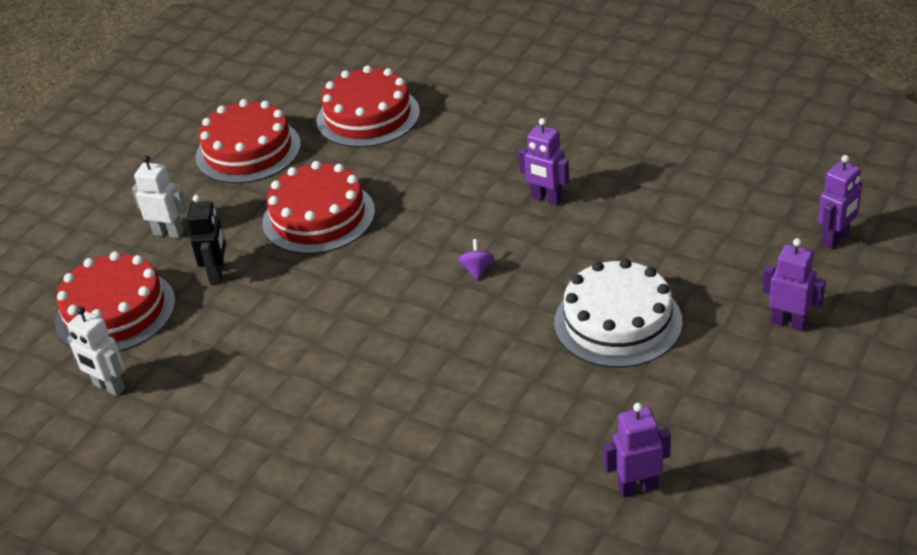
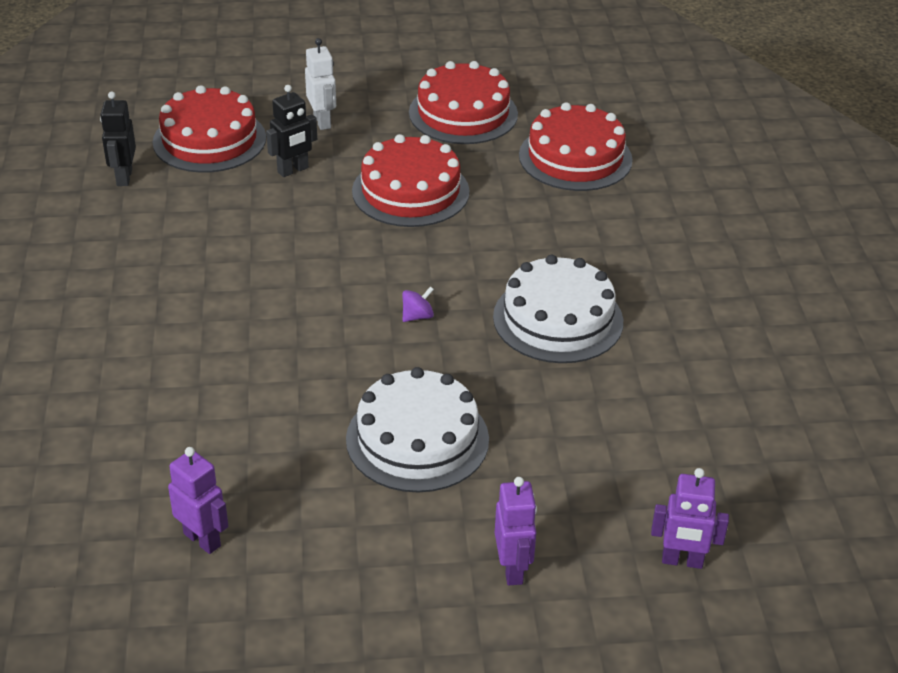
camera: 50 degrees right, 0 degrees up
white robot [67,306,125,396] -> black robot [100,91,136,186]
purple robot [518,118,570,205] -> white cake [493,255,623,363]

